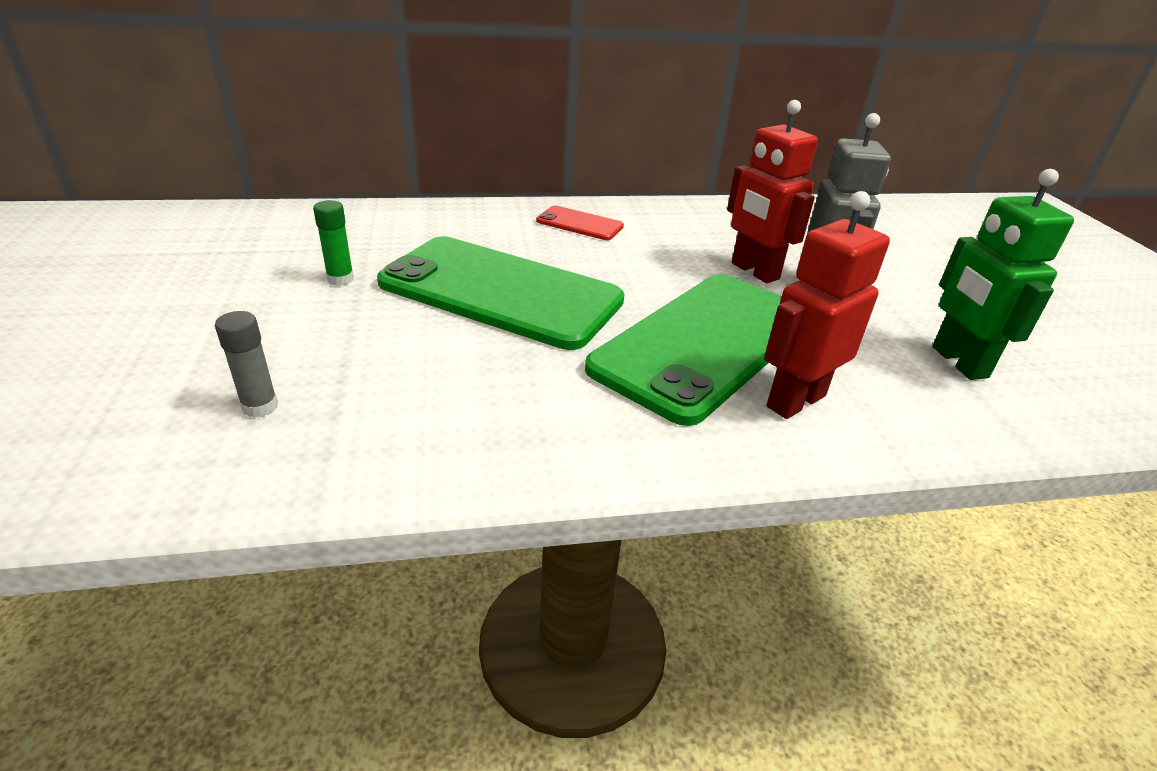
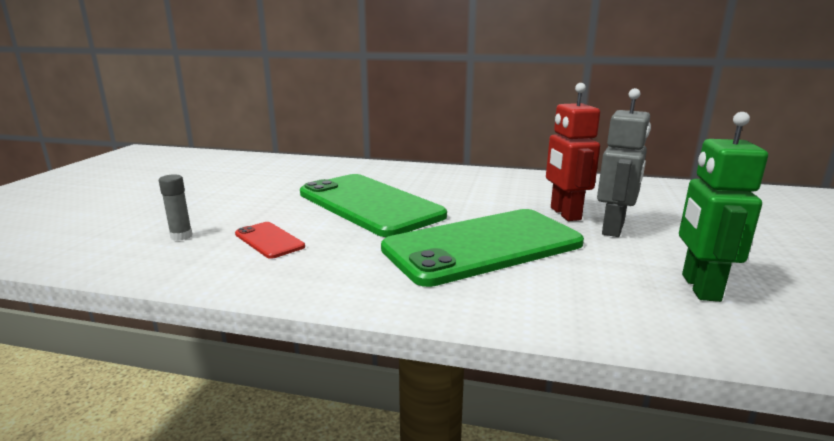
camera: 25 degrees right, 15 degrees down
green glue stick [313,200,354,286] -> none
red phone [536,206,624,240] -> red phone moved to [235,222,305,259]
red robot [764,191,890,419] -> none

